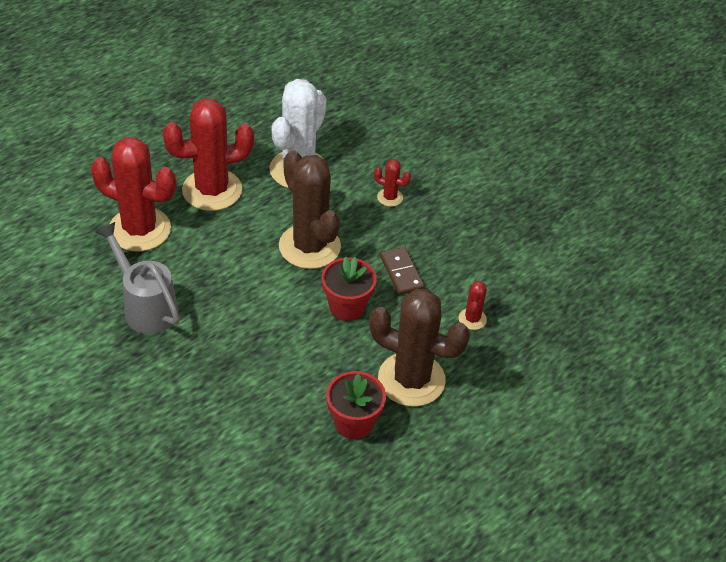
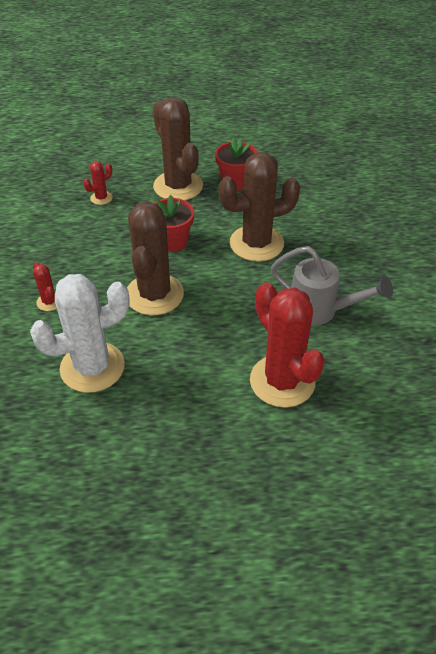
camera: 140 degrees left, 0 degrees up
grey watering can [95,222,180,334] -> grey watering can turned 60 degrees counterclockwise [271,246,393,326]
red cactus [163,98,254,211] -> none
brown domino [380,247,424,295] -> none
none -> brown cactus [218,152,300,262]

